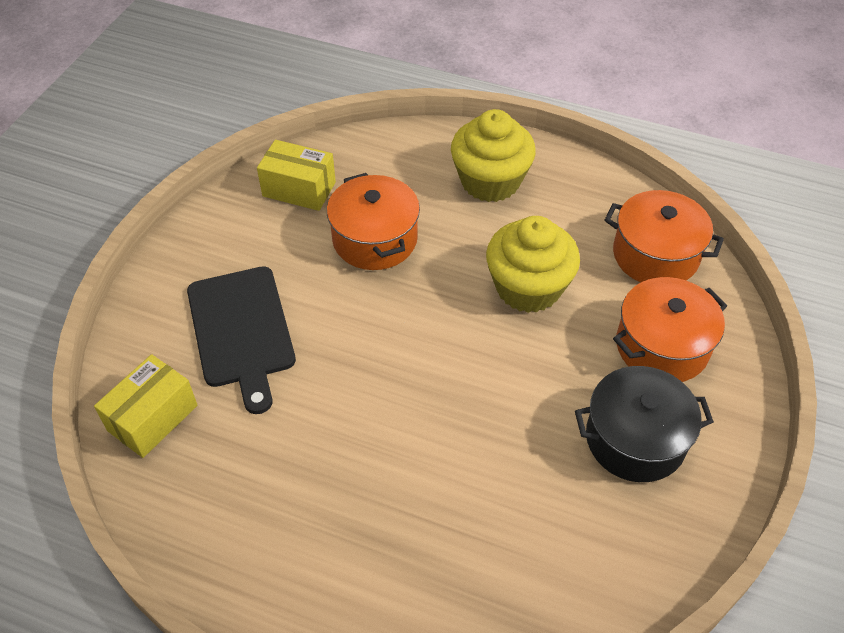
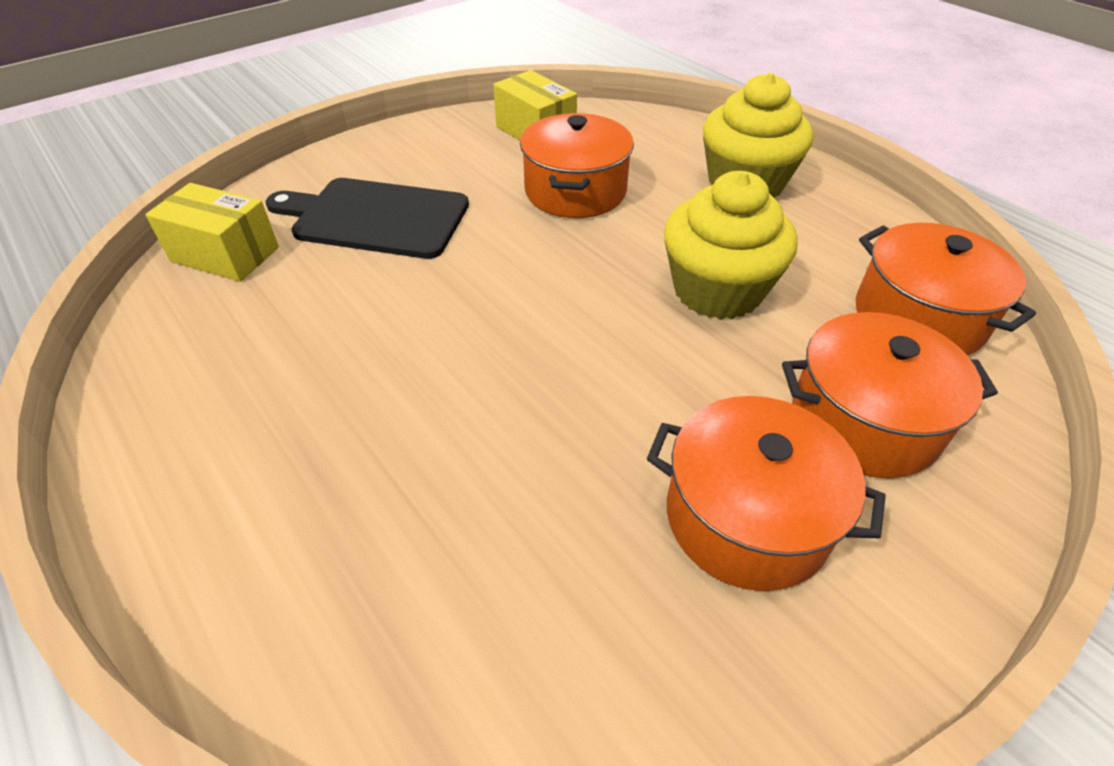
camera: 30 degrees right, 5 degrees down
yellow box [94,354,198,458] -> yellow box turned 45 degrees clockwise [145,183,279,282]
black cutting board [187,266,296,414] -> black cutting board turned 90 degrees clockwise [265,178,469,259]
black pot [575,366,714,482] -> orange pot [647,396,886,591]

